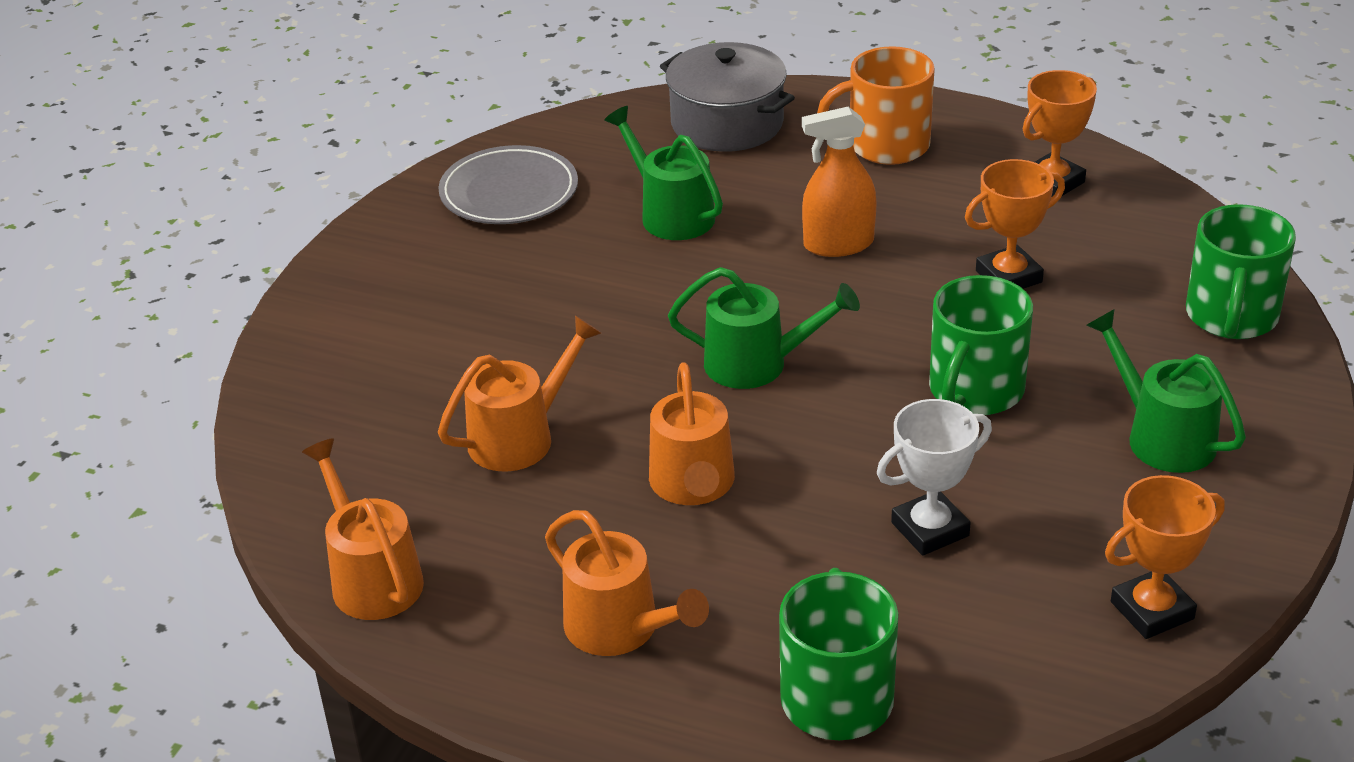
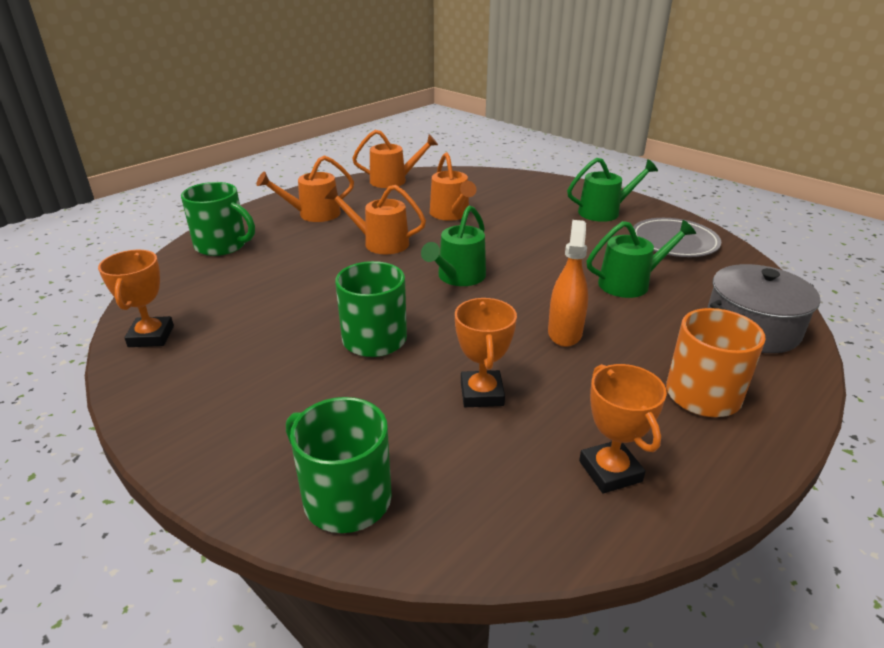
camera: 110 degrees right, 5 degrees down
white trophy [877,399,992,556] -> none
green watering can [1086,309,1246,473] -> green watering can moved to [567,158,658,222]

